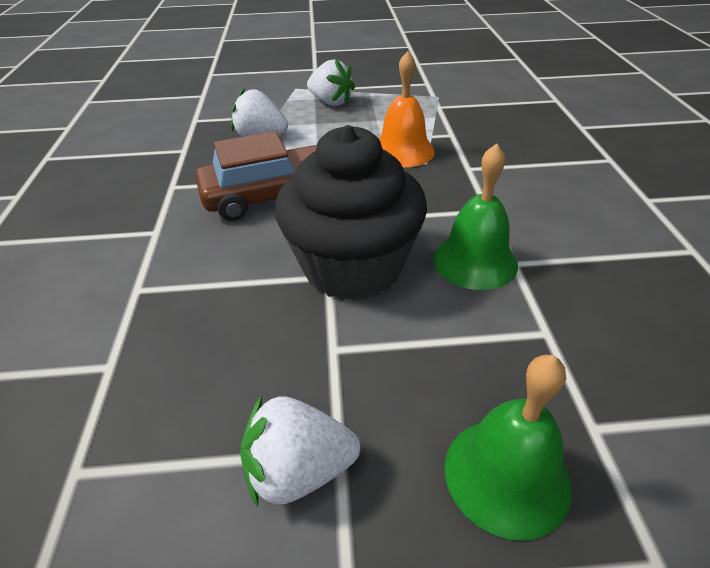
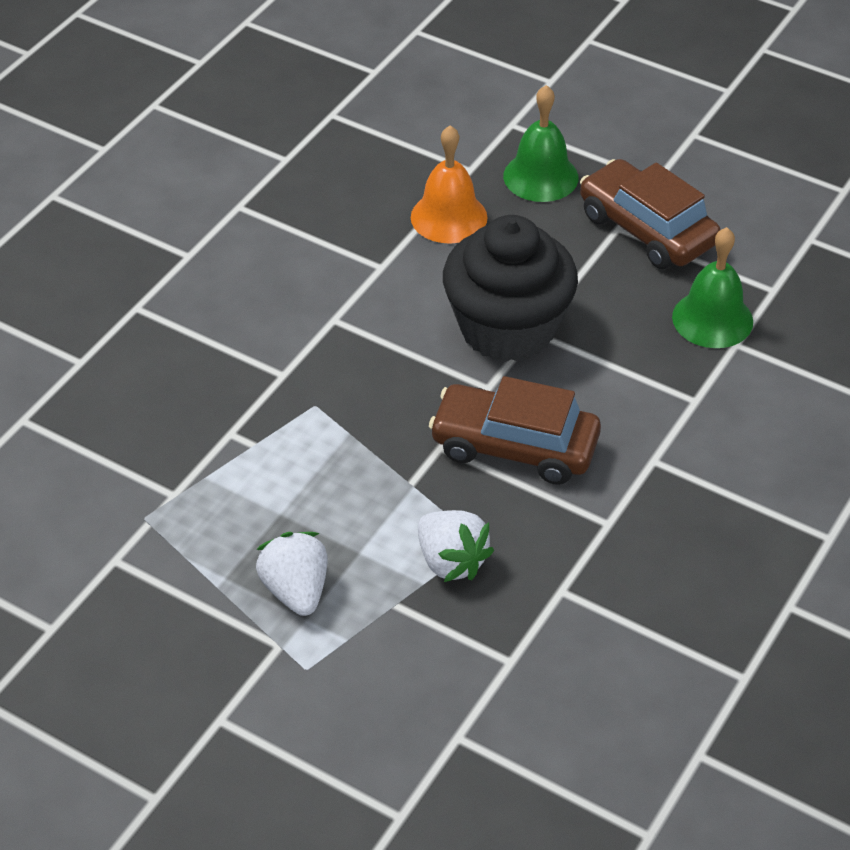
camera: 145 degrees left, 5 degrees up
white strawberry [240,395,360,507] -> brown car [580,159,720,269]
orange bell [379,51,435,167] -> orange bell moved to [411,125,487,244]
green bell [433,143,518,290] -> green bell moved to [672,227,753,348]

